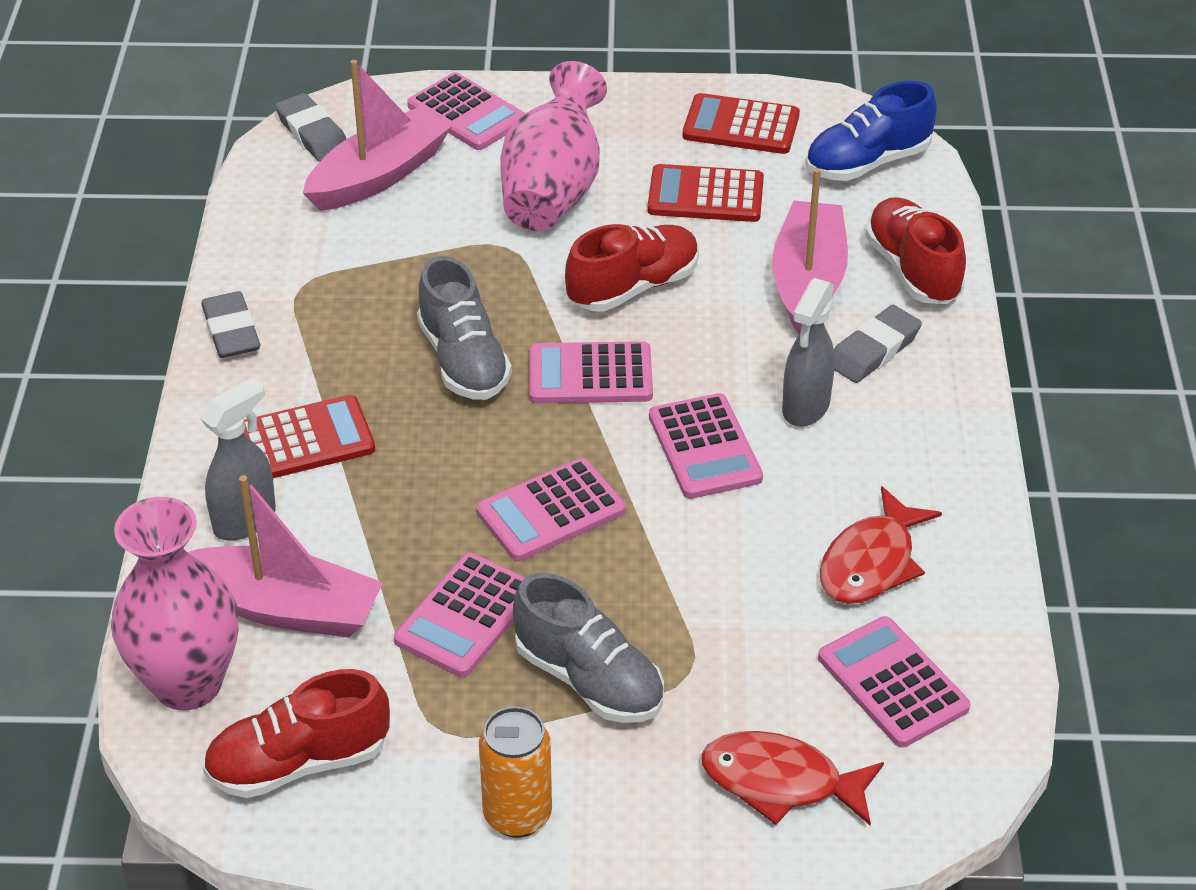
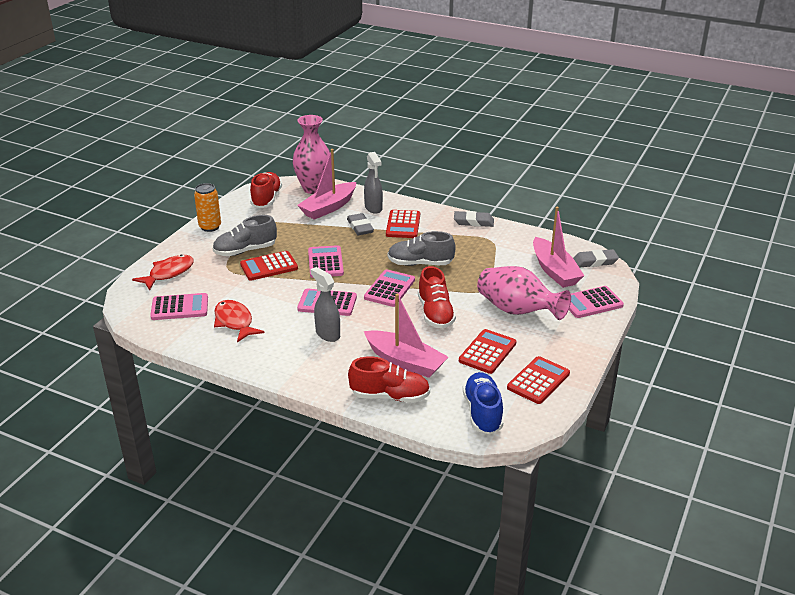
camera: 115 degrees right, 10 degrees down
pink calculator [394,553,525,677] -> none
grey eraser [834,305,922,383] -> grey eraser moved to [347,213,374,235]
none -> red calculator [240,251,298,281]

